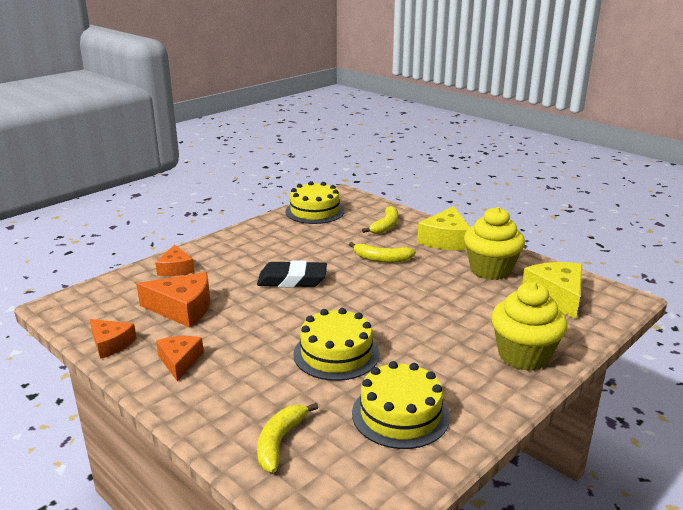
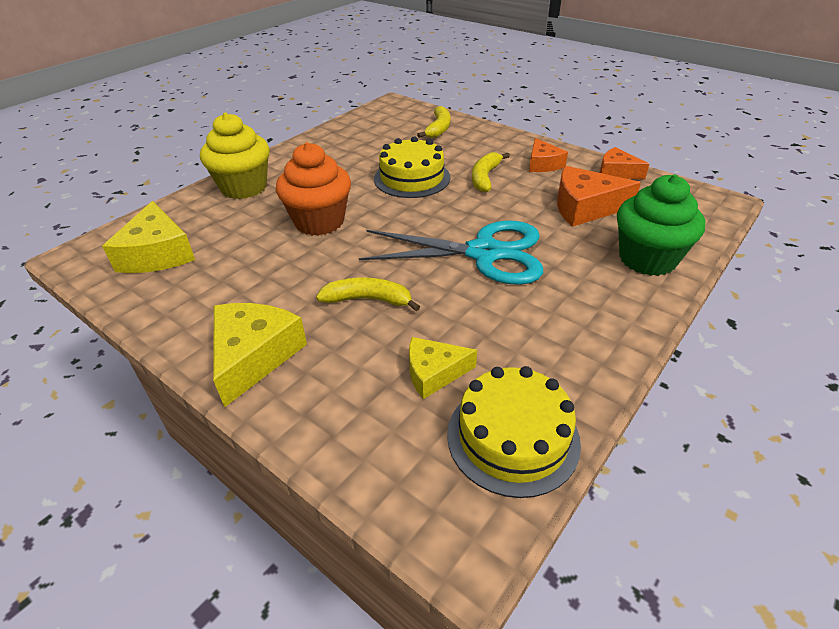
camera: 175 degrees right, 15 degrees up
orange cheese [155,245,195,276] -> green cupcake [617,174,705,276]
black eraser [257,260,327,287] -> turquoise scissors [359,220,543,285]
yellow cake [352,361,450,449] -> none
yellow banana [362,206,398,234] -> yellow banana moved to [472,152,510,192]
yellow cupcake [464,207,525,280] -> none
none -> orange cupcake [276,142,351,236]
none -> yellow cheese [409,337,477,399]

